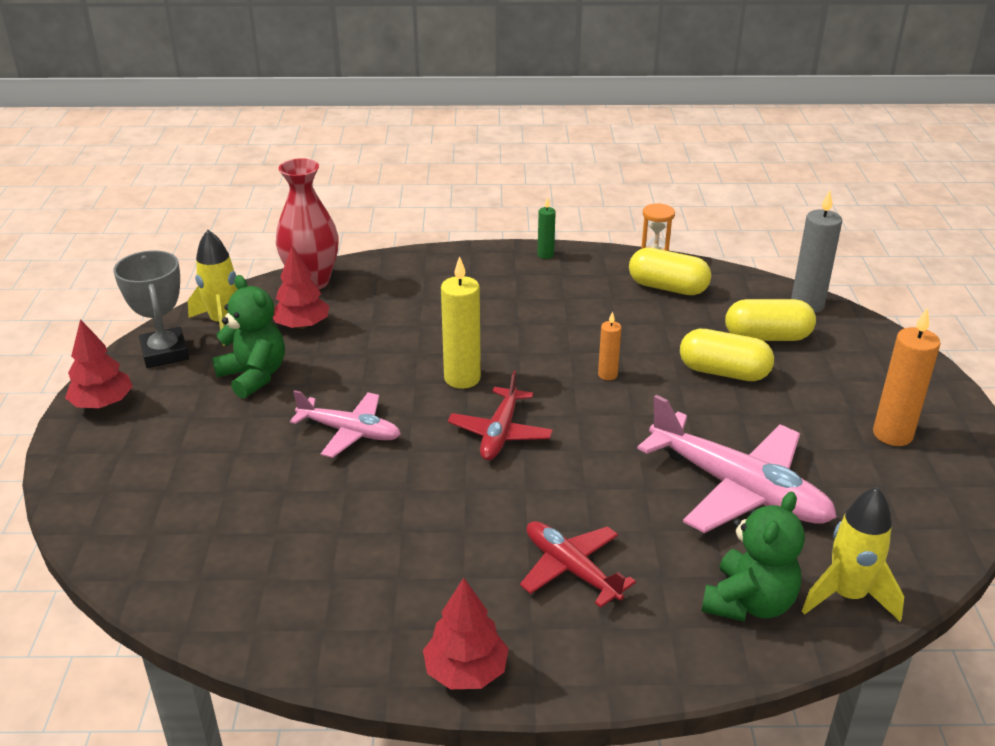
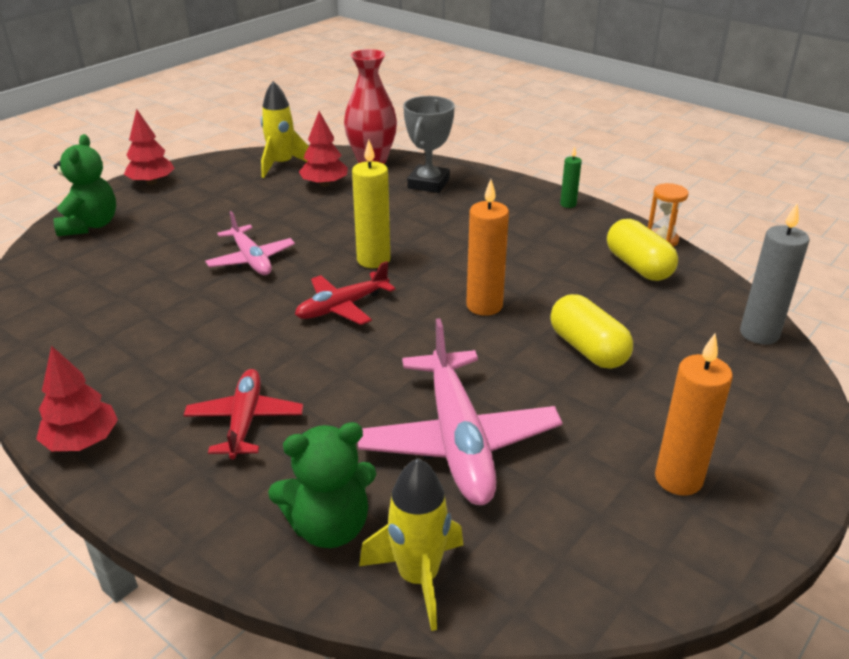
camera: 40 degrees right, 0 degrees up
grey trophy [114,250,189,368] -> grey trophy moved to [403,96,455,193]
green teddy bear [212,275,285,399] -> green teddy bear moved to [54,134,116,236]
orange candle [598,311,621,380] -> orange candle [466,179,509,316], size x1.85
yellow capsule [725,299,816,341] -> none

